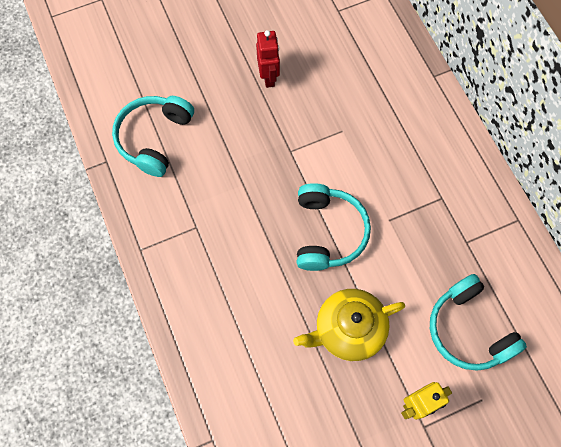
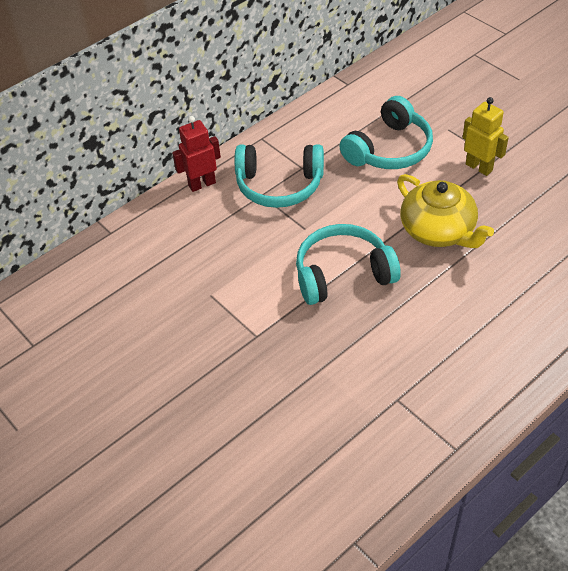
camera: 105 degrees left, 20 degrees down
turquoise headphones [112,96,194,177] -> turquoise headphones moved to [235,144,324,208]
red robot [256,30,280,88] -> red robot moved to [172,116,221,192]

